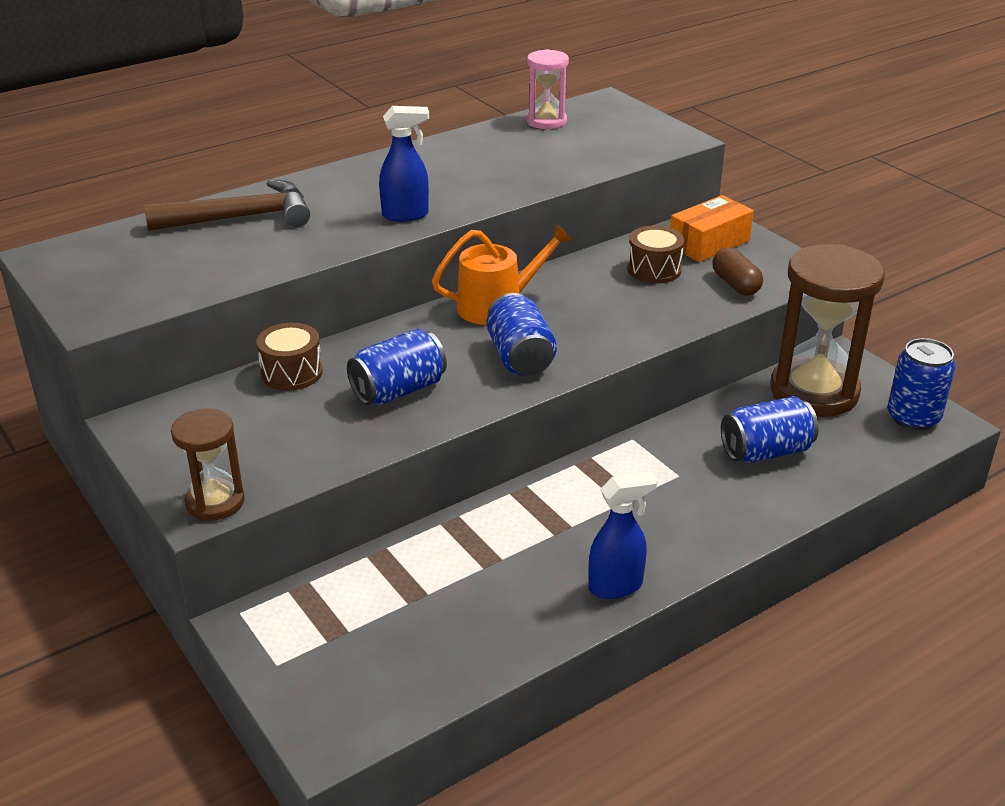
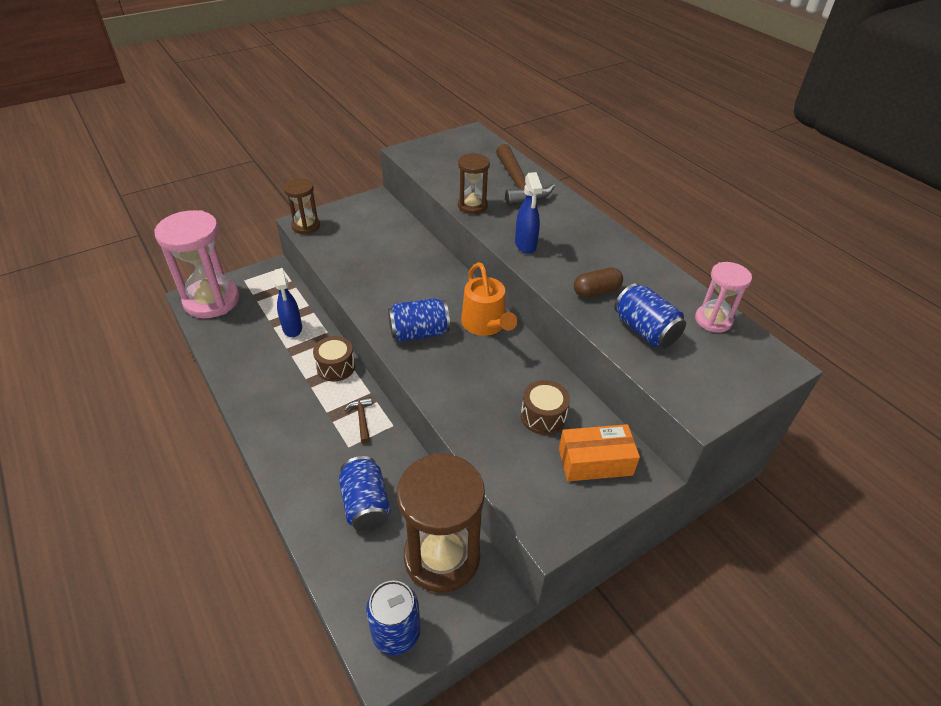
camera: 90 degrees right, 10 degrees up
brown drum [256,323,322,391] -> brown drum moved to [313,336,355,382]
blue can [347,329,447,405] -> blue can moved to [614,283,686,348]
blue spray bottle [588,472,658,599] -> blue spray bottle moved to [274,268,302,337]
orange box [670,195,754,262] -> orange box turned 60 degrees counterclockwise [559,424,640,481]
brown capsule [712,248,763,296] -> brown capsule moved to [574,267,623,298]
none -> pink hourglass [154,210,239,318]
none -> brown hammer [344,397,372,444]
none -> brown hourglass [458,153,490,214]

